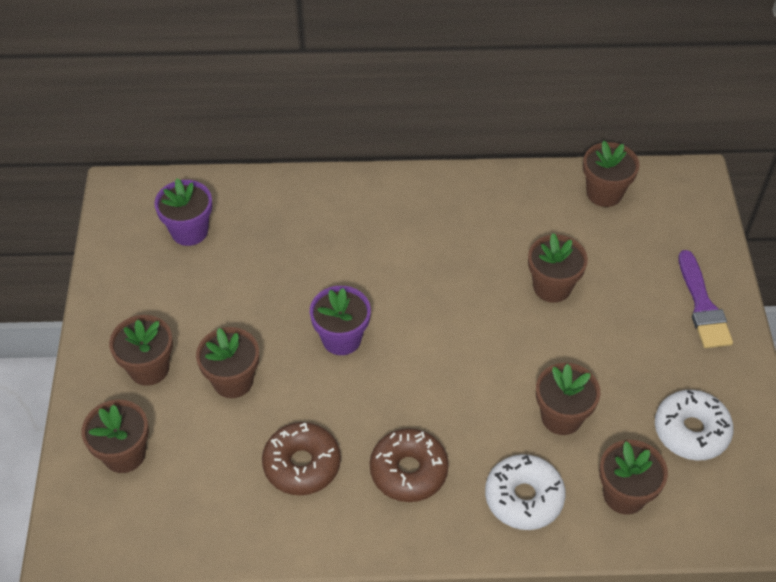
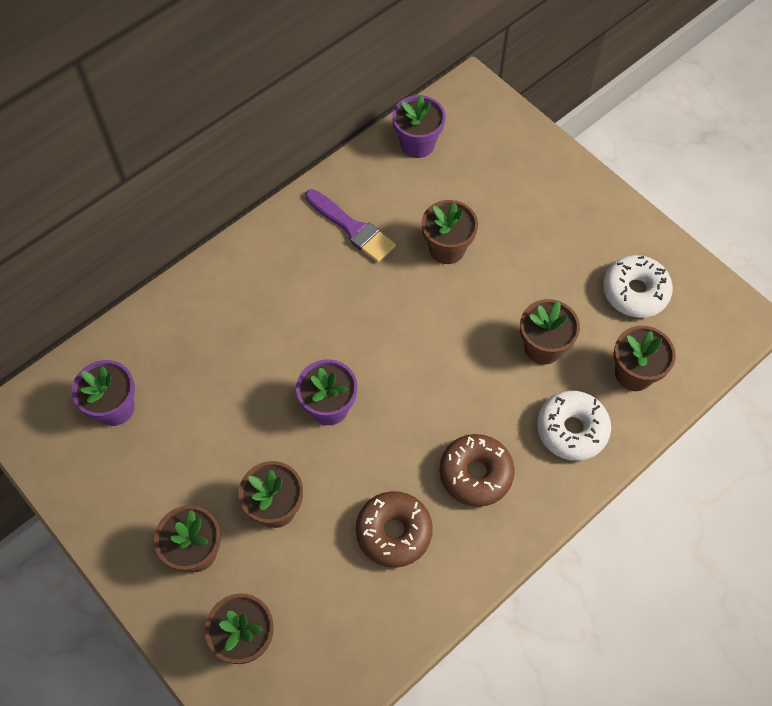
camera: 40 degrees left, 10 degrees up
brown flower pot [583,140,640,207] -> purple flower pot [392,95,446,158]
purple brush [678,250,733,348] -> purple brush moved to [305,189,396,263]

